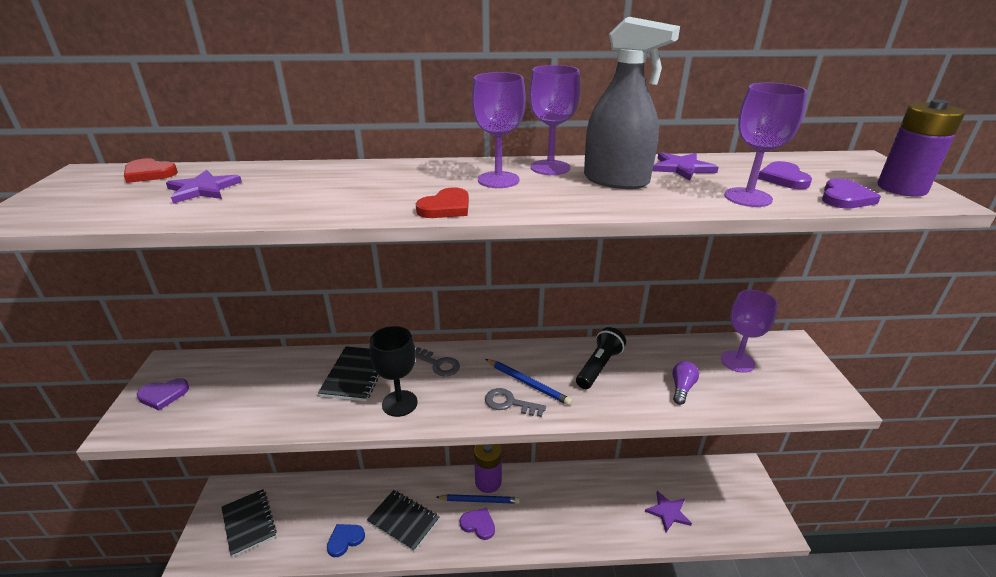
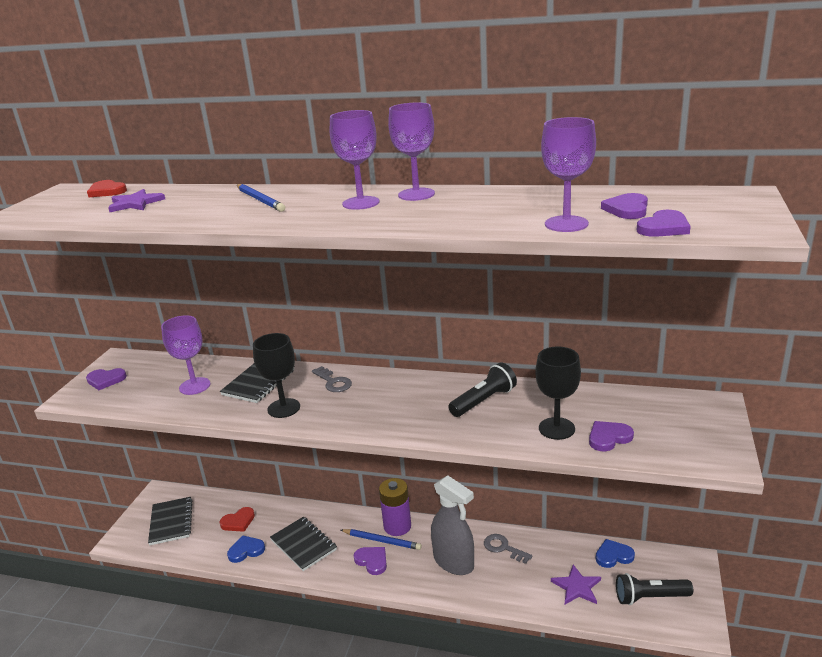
camera: 20 degrees right, 5 degrees down
red heart [416,187,469,218] -> red heart moved to [219,507,255,532]
grey key [485,388,546,417] -> grey key moved to [484,534,532,564]
blue pencil [486,359,572,405] -> blue pencil moved to [237,184,285,212]
grey spray bottle [584,17,680,189] -> grey spray bottle moved to [431,475,474,575]
purple star [652,152,719,181] -> none
purple light bulb [672,361,699,405] -> black goblet [536,347,581,440]
purple goblet [721,290,778,373] -> purple goblet moved to [161,315,211,395]
purple battery [878,100,965,196] -> none
none -> purple heart [589,421,634,451]
none -> blue heart [596,539,635,568]
none -> black flashlight [616,573,693,605]

